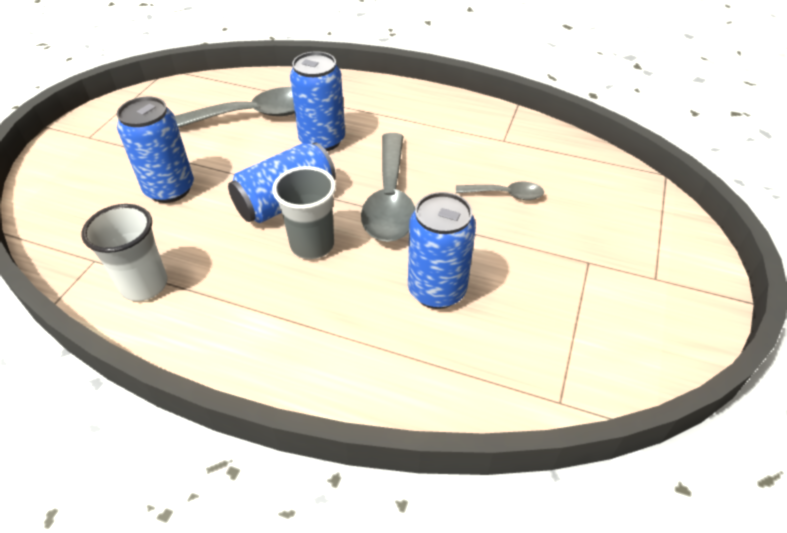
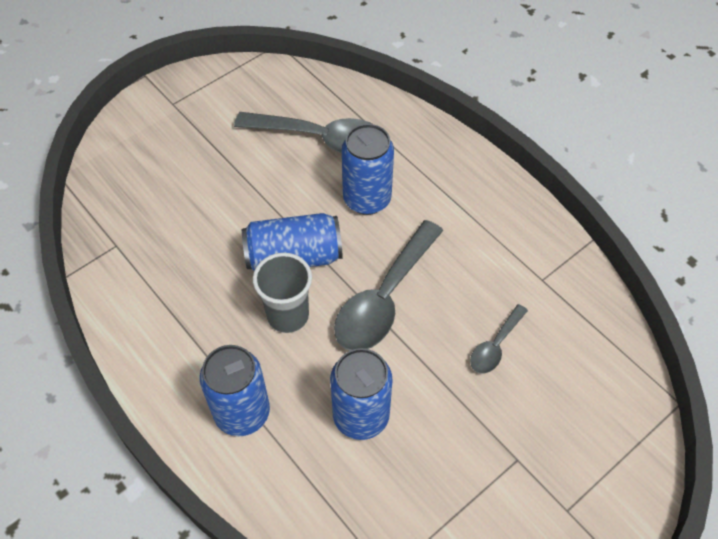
camera: 30 degrees right, 10 degrees up
white cup [82,204,167,301] -> none
blue can [117,97,194,203] -> blue can moved to [200,345,270,436]
grey spoon [456,182,544,200] -> grey spoon turned 90 degrees clockwise [470,304,528,373]

